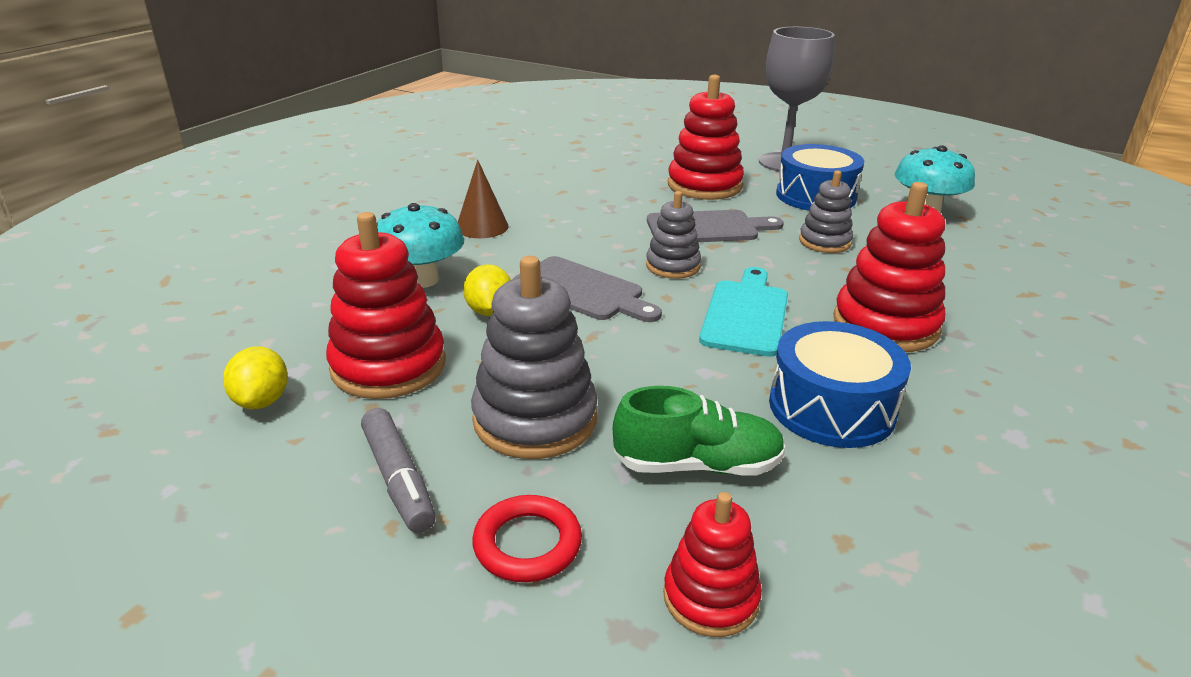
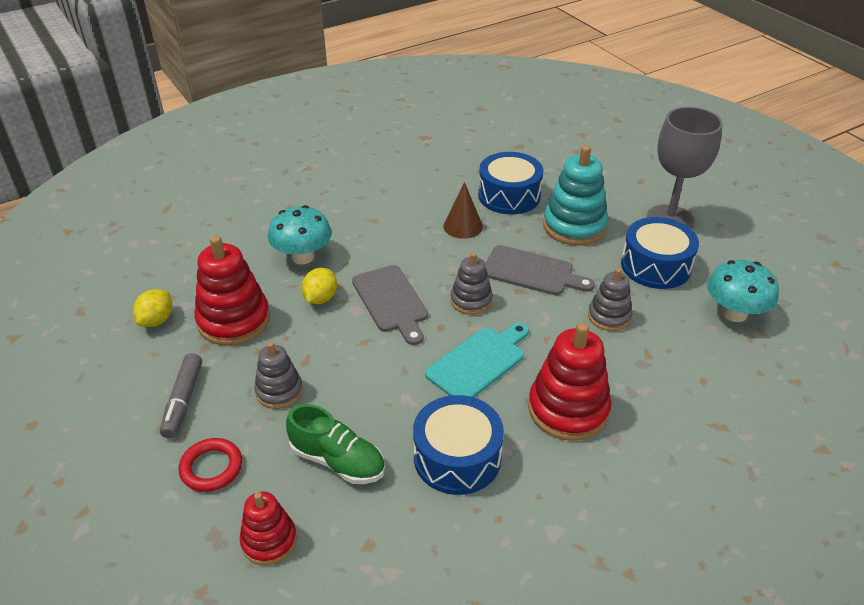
camera: 30 degrees right, 10 degrees up
brown cone [458,160,509,238] -> brown cone moved to [443,182,483,239]
grey stacking toy [471,256,597,459] -> grey stacking toy [254,342,303,409], size x0.60
red stacking toy [668,75,744,200] -> turquoise stacking toy [543,145,608,246]
none -> blue drum [478,152,544,214]

